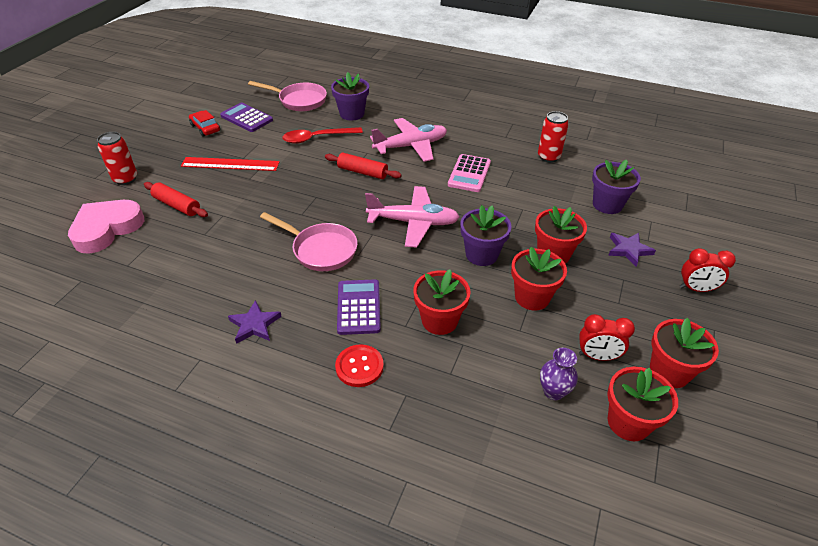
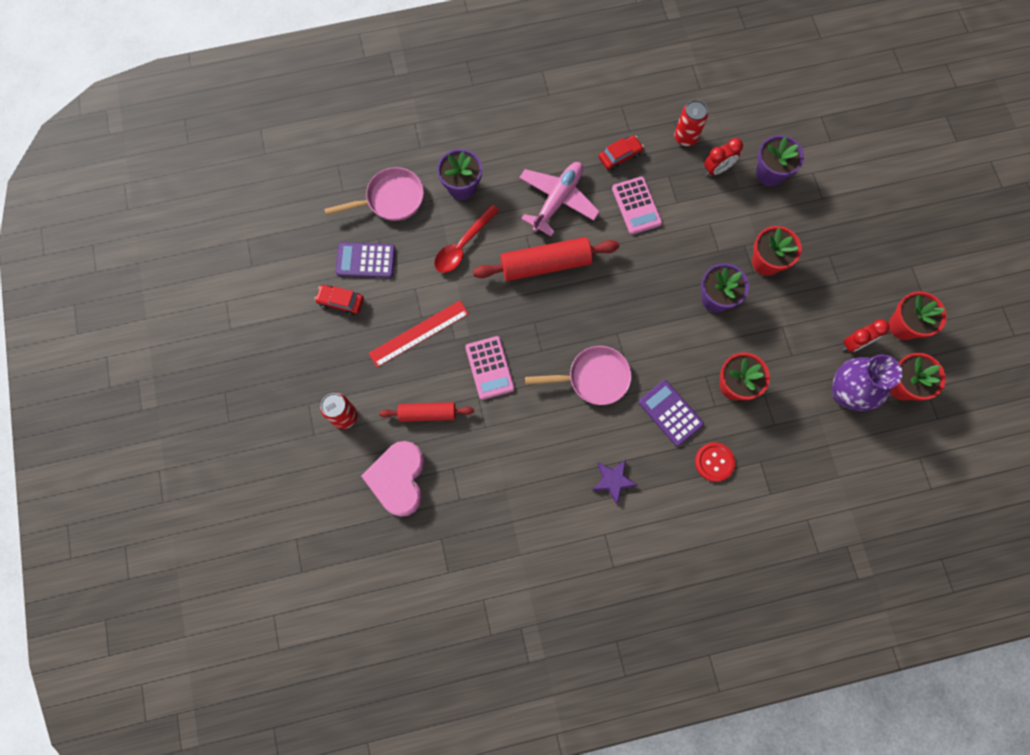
camera: 35 degrees left, 30 degrees up
red rolling pin [325,153,402,179] -> red rolling pin [473,237,619,281], size x1.65
pink plane [365,186,460,248] -> none
red flower pot [511,247,567,311] -> none
purple vase [540,348,578,400] -> purple vase [832,354,902,411], size x1.87
purple star [608,233,656,266] -> none
red clock [680,248,736,292] -> red clock moved to [704,138,743,176]
none -> pink calculator [465,336,515,400]
none -> red car [599,135,644,171]

